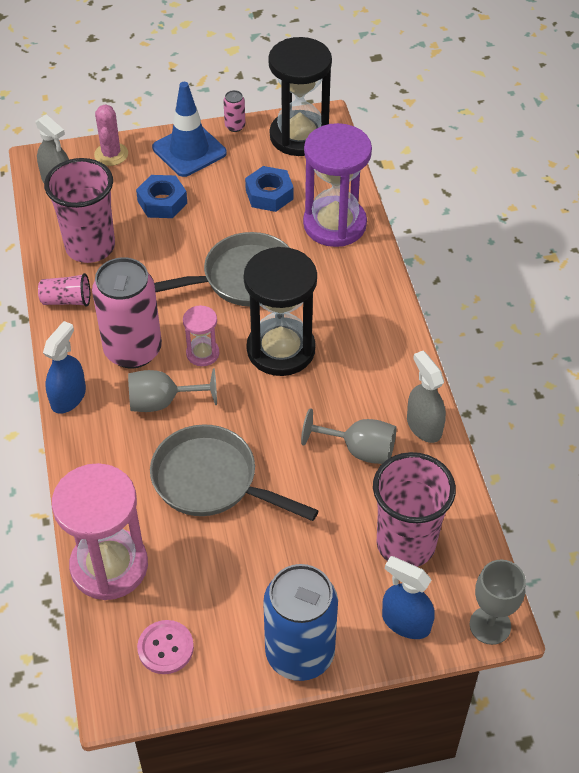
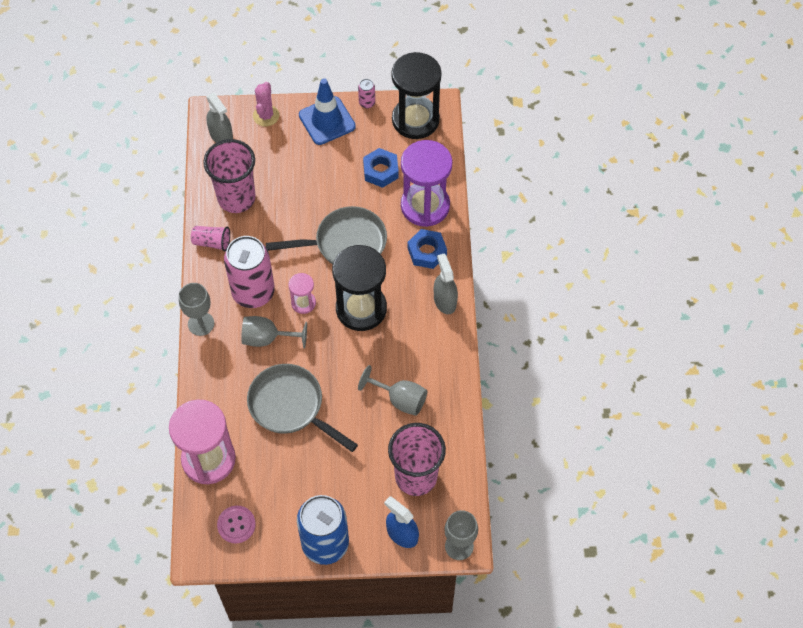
camera: 10 degrees right, 10 degrees up
blue spray bottle [43,321,86,414] -> grey goblet [179,283,214,336]
blue nut [136,175,187,218] -> blue nut moved to [408,229,447,269]
grey spray bottle [407,351,446,443] -> grey spray bottle moved to [434,253,458,314]

